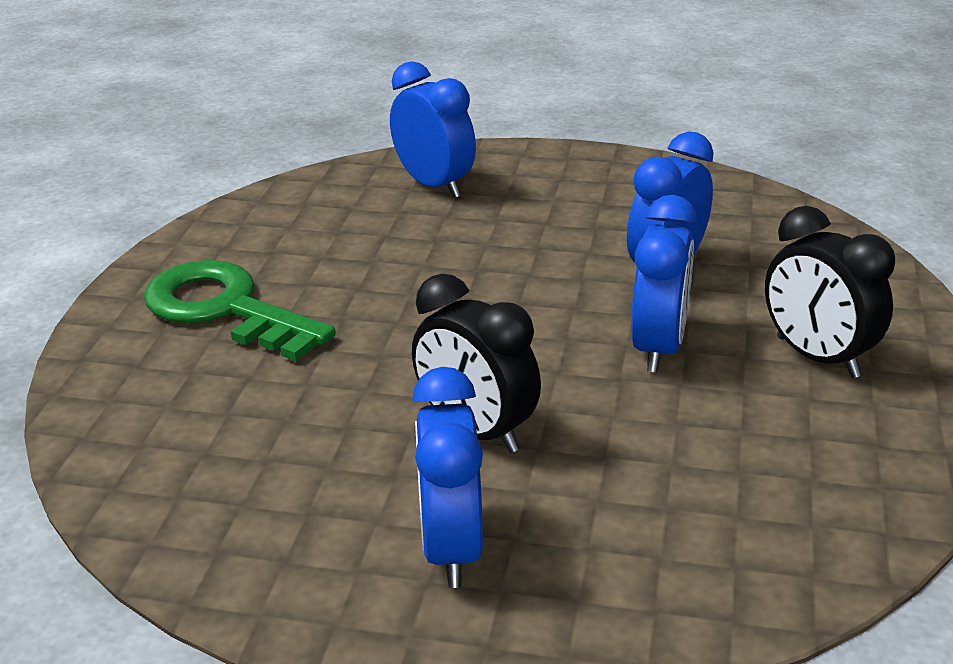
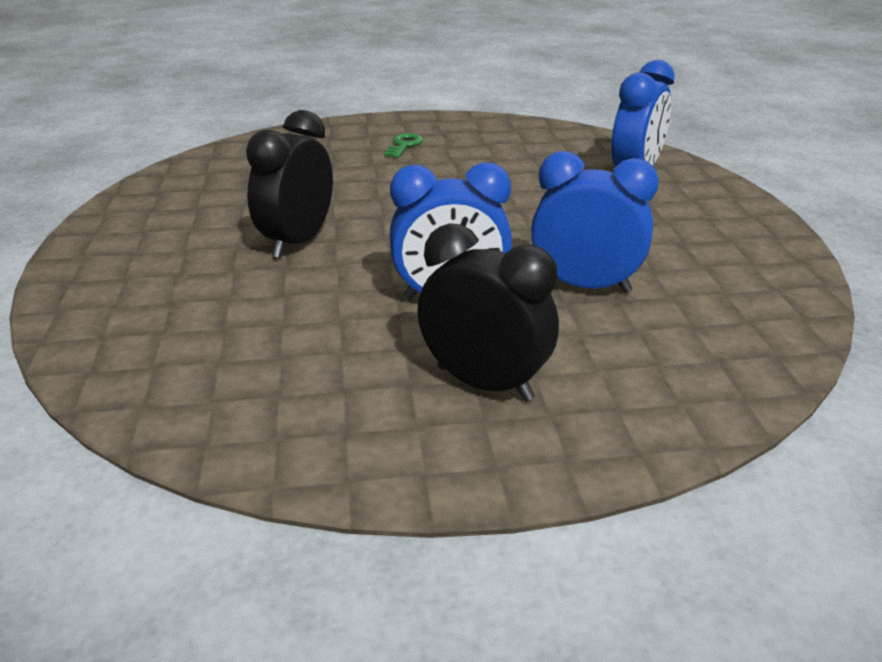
camera: 70 degrees right, 0 degrees up
green key [144,260,336,361] -> green key [384,133,423,158], size x0.41
blue clock [413,367,483,588] -> none
black clock [765,206,895,378] -> black clock turned 90 degrees clockwise [417,223,559,401]

